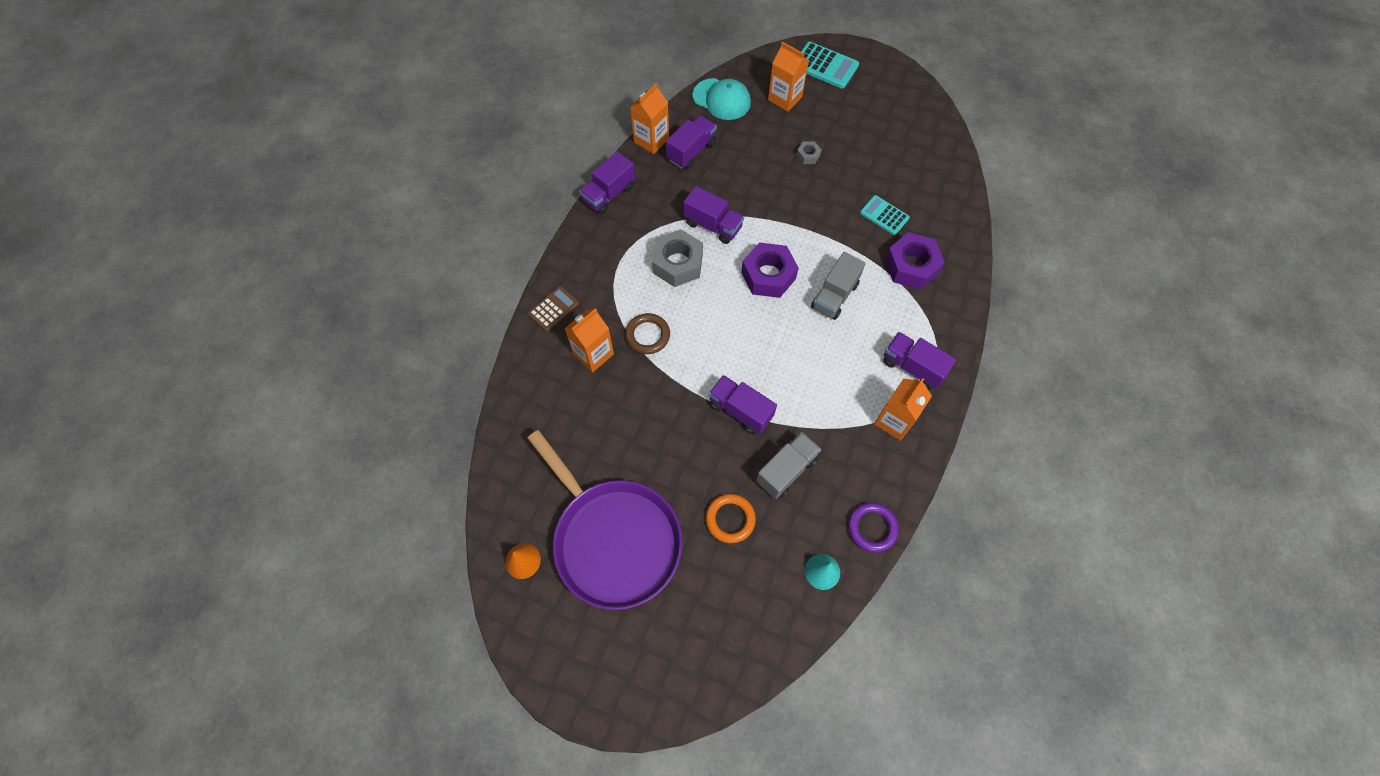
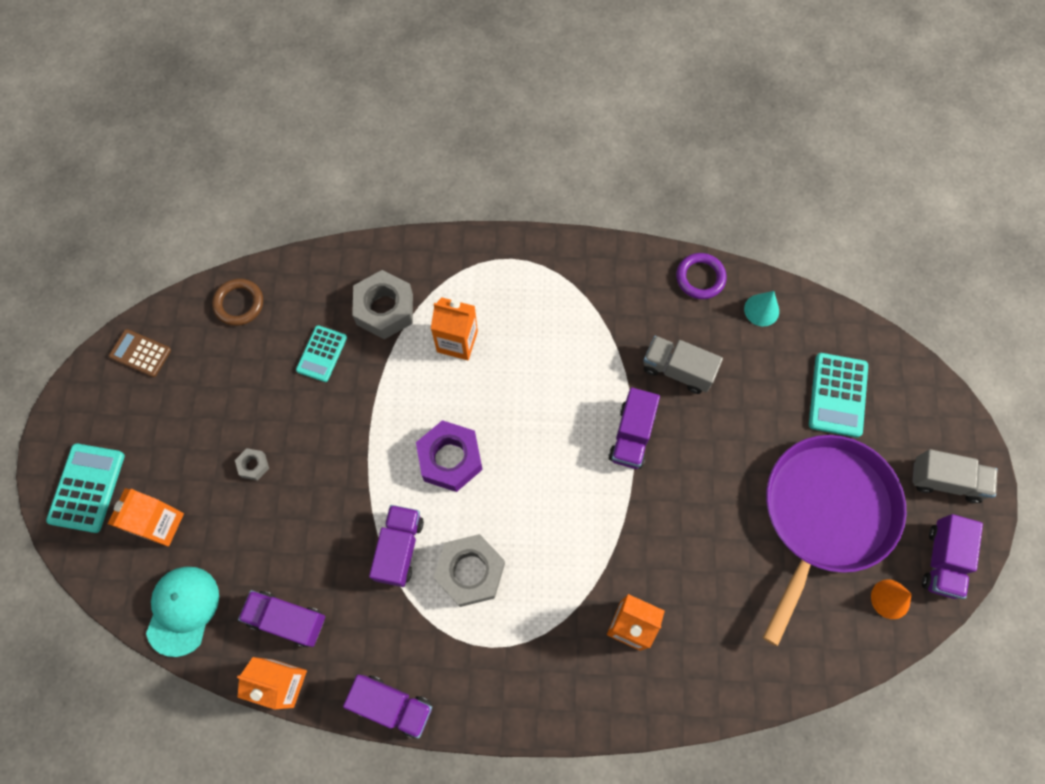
camera: 110 degrees left, 5 degrees up
brown calculator [528,286,579,332] -> brown calculator moved to [109,329,171,377]
brown ring [625,313,670,354] -> brown ring moved to [212,278,263,326]
orange ring [706,494,756,543] -> none
grey truck [811,252,866,320] -> grey truck moved to [912,449,998,503]
orange carton [874,378,932,441] -> orange carton moved to [431,297,478,360]
purple truck [883,332,956,390] -> purple truck moved to [922,514,983,599]
purple nut [885,232,945,289] -> grey nut [352,270,413,339]
none -> turquoise calculator [809,353,868,437]

